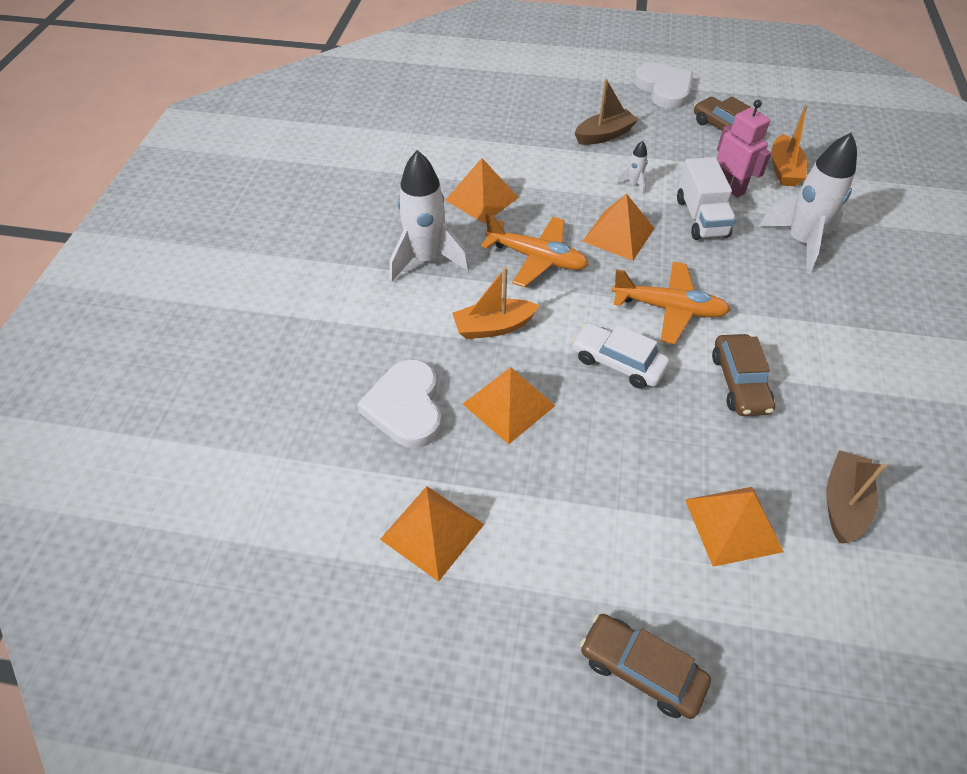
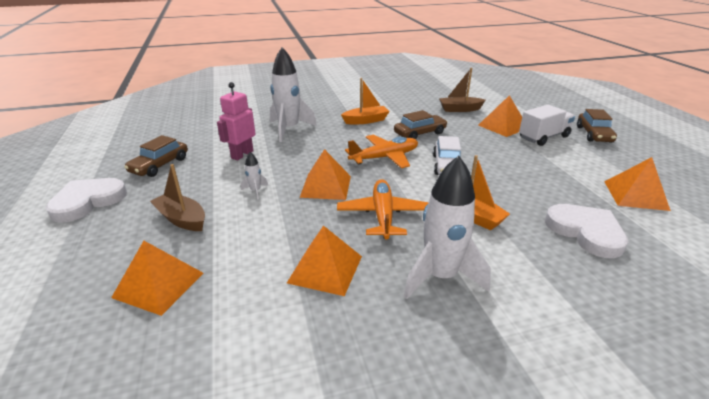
camera: 115 degrees left, 20 degrees down
white heart [357,359,442,448] -> white heart turned 90 degrees counterclockwise [545,204,628,258]
orange pyramid [463,367,555,444] -> orange pyramid moved to [111,241,203,316]
orange plane [612,262,730,344] -> orange plane turned 75 degrees clockwise [345,135,418,168]
white truck [677,157,736,240] -> white truck moved to [519,105,575,146]
orange boat [772,106,807,186] -> orange boat moved to [341,78,390,124]

